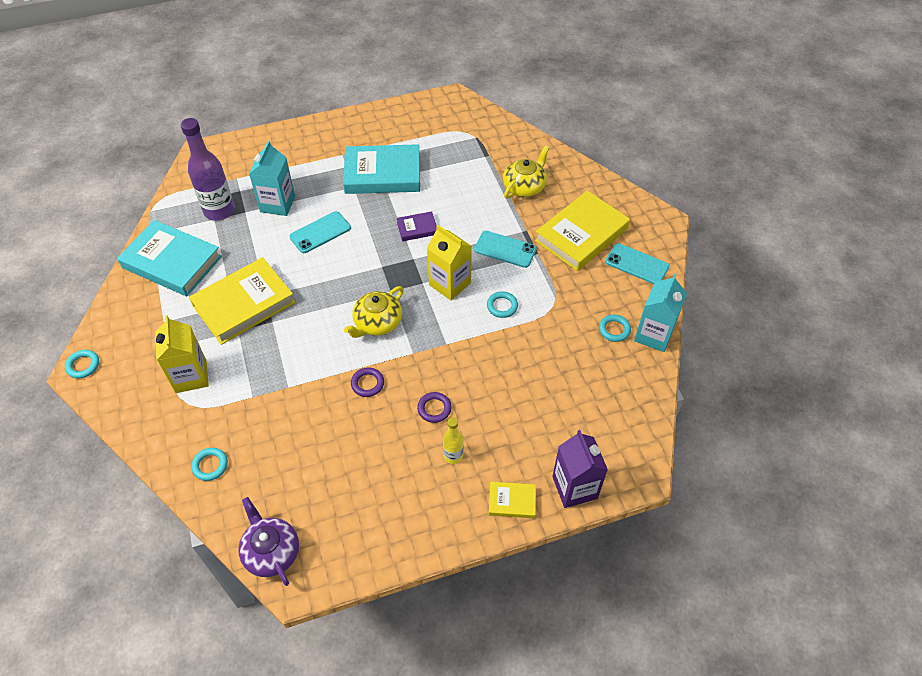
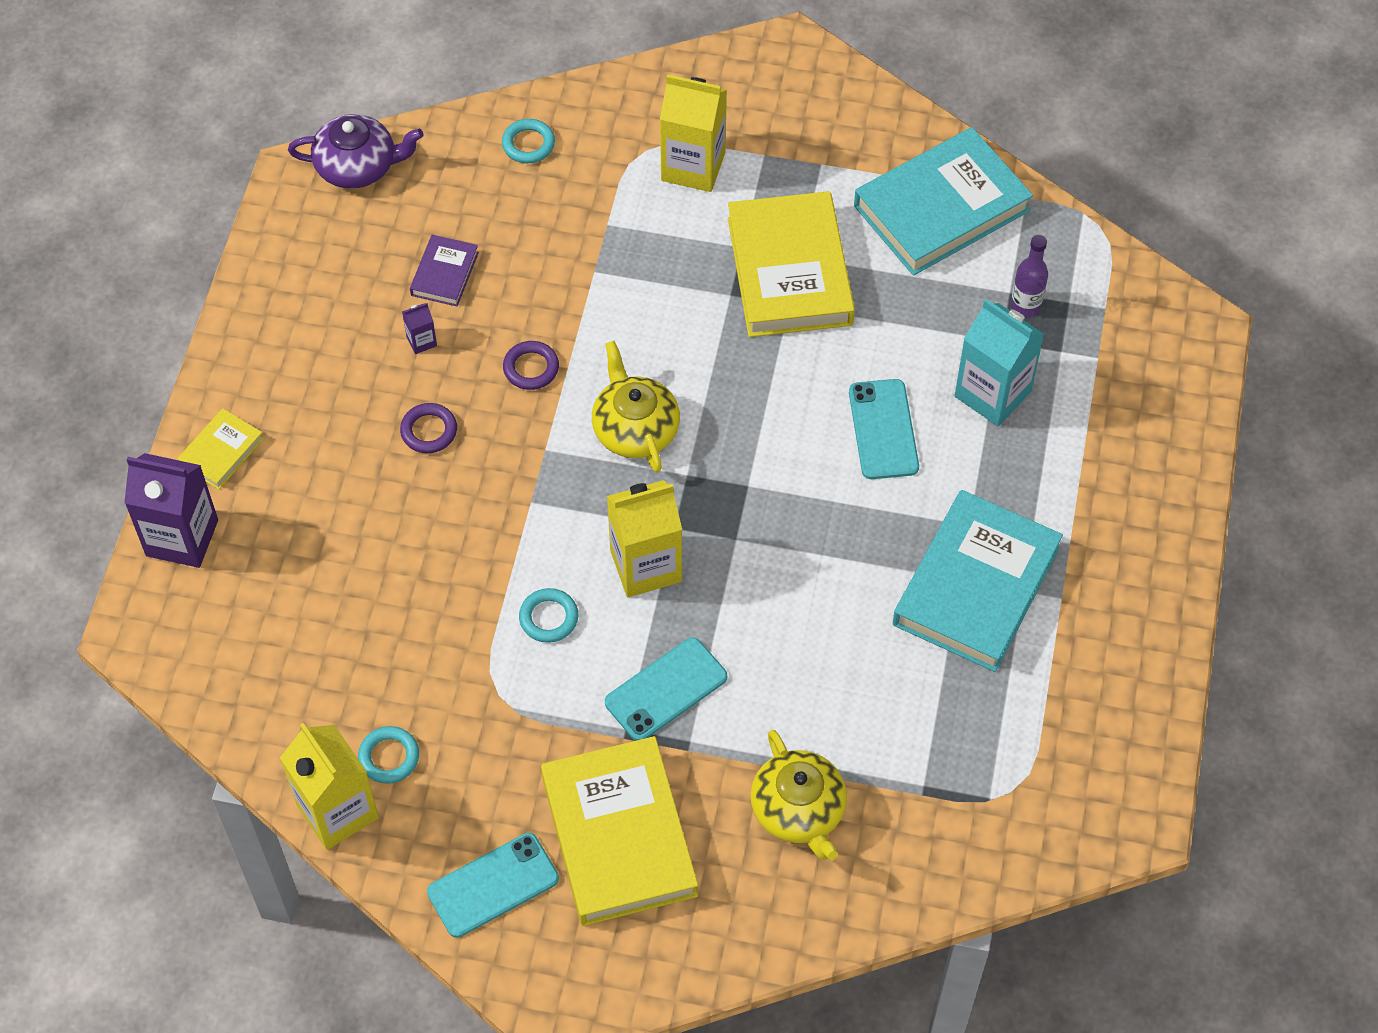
camera: 120 degrees right, 5 degrees up
turquoise ring [65,350,99,378] -> none
purple bottle [181,118,235,221] -> purple bottle [1011,235,1048,317], size x0.51
purple book [397,211,437,241] -> purple book moved to [410,235,479,307]
yellow bottle [443,417,464,464] -> none
turquoise carton [634,274,687,352] -> yellow carton [280,723,379,850]
none -> purple carton [402,303,437,354]

